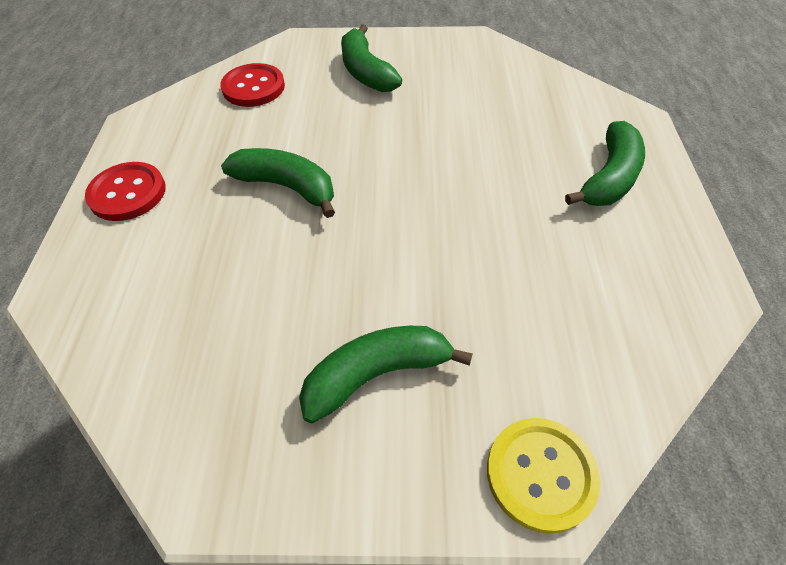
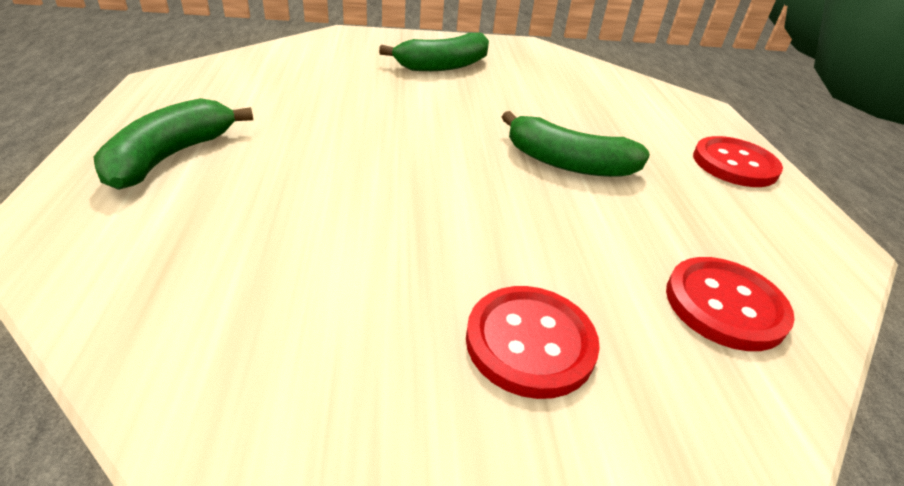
camera: 170 degrees right, 15 degrees down
green banana [341,24,402,92] -> red button [466,286,600,399]
yellow button [487,418,601,534] -> none

